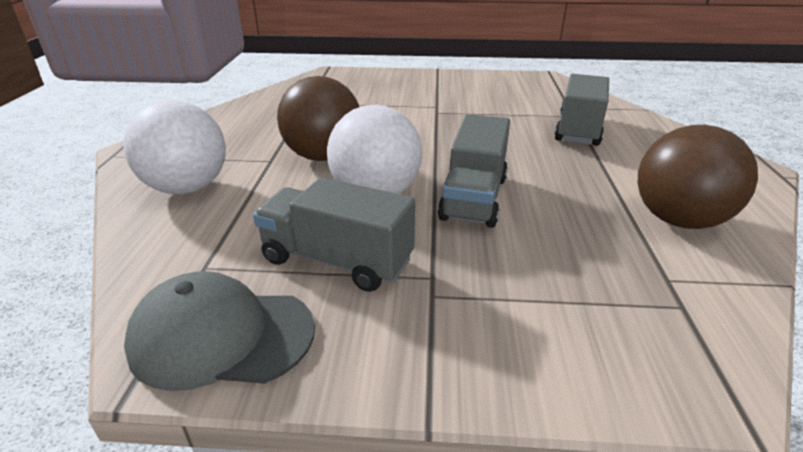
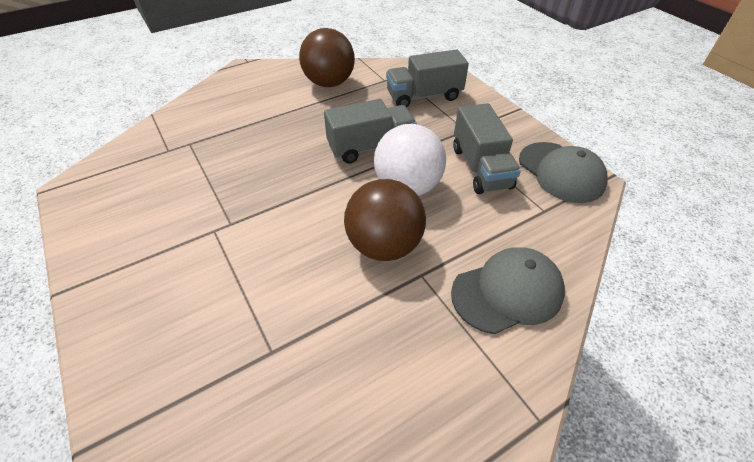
camera: 125 degrees left, 15 degrees up
white ball [123,100,226,194] -> grey cap [451,247,565,334]
grey truck [554,74,609,146] -> grey truck moved to [386,49,469,107]

